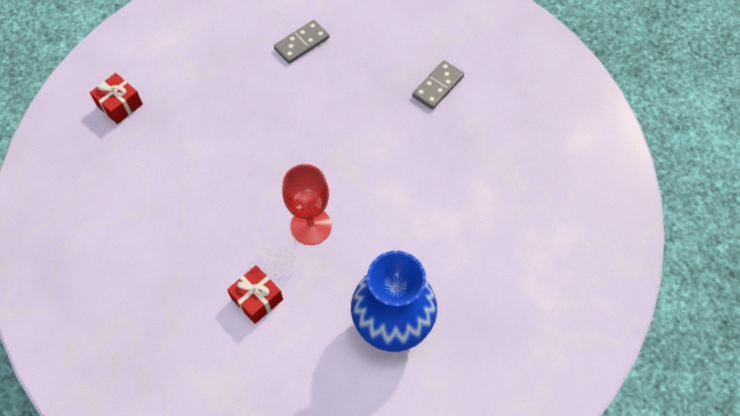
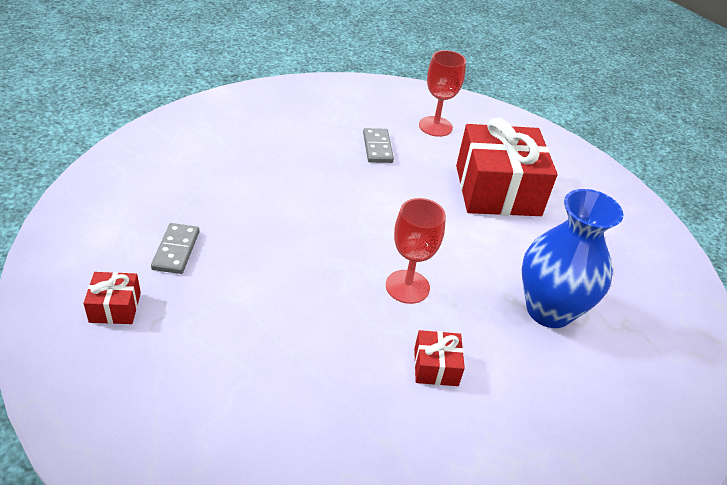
camera: 50 degrees left, 20 degrees down
grey domino [274,20,329,64] -> grey domino moved to [151,223,200,274]
none -> red goblet [419,50,466,137]
none -> red gift [456,118,557,216]

